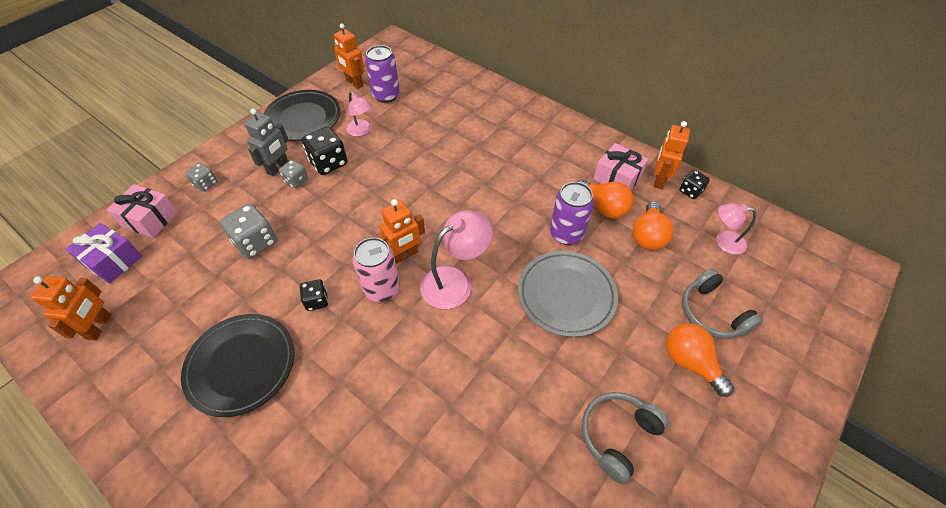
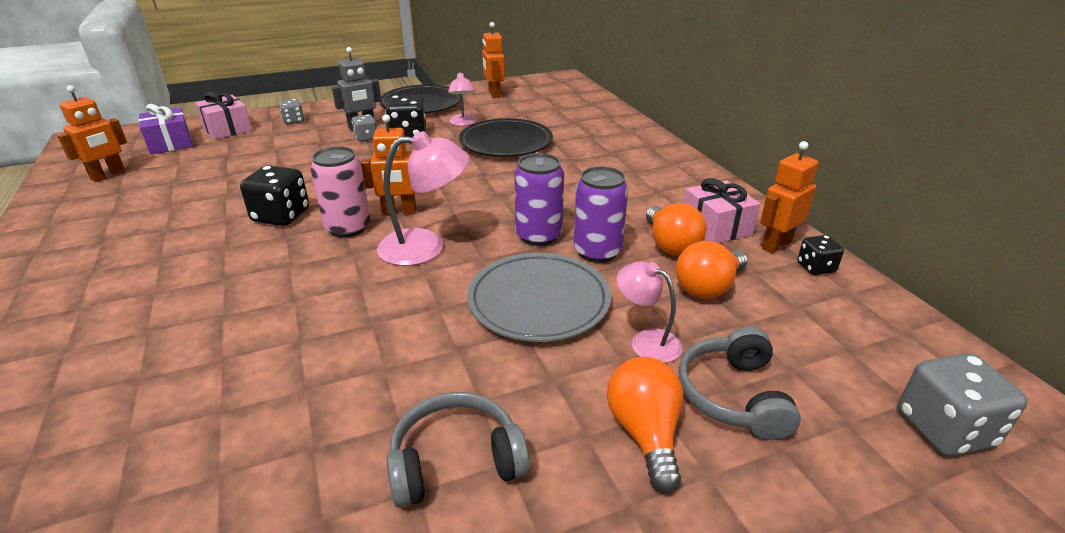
camera: 30 degrees right, 20 degrees down
black plate [181,314,294,417] -> black plate moved to [459,118,553,157]
grey dice [220,204,277,259] -> grey dice moved to [898,353,1027,456]
black dice [300,279,328,311] -> black dice [240,165,309,226], size x1.72
purple can [365,45,400,103] -> purple can moved to [514,153,564,246]
pink lamp [716,203,756,255] -> pink lamp moved to [617,262,683,363]

